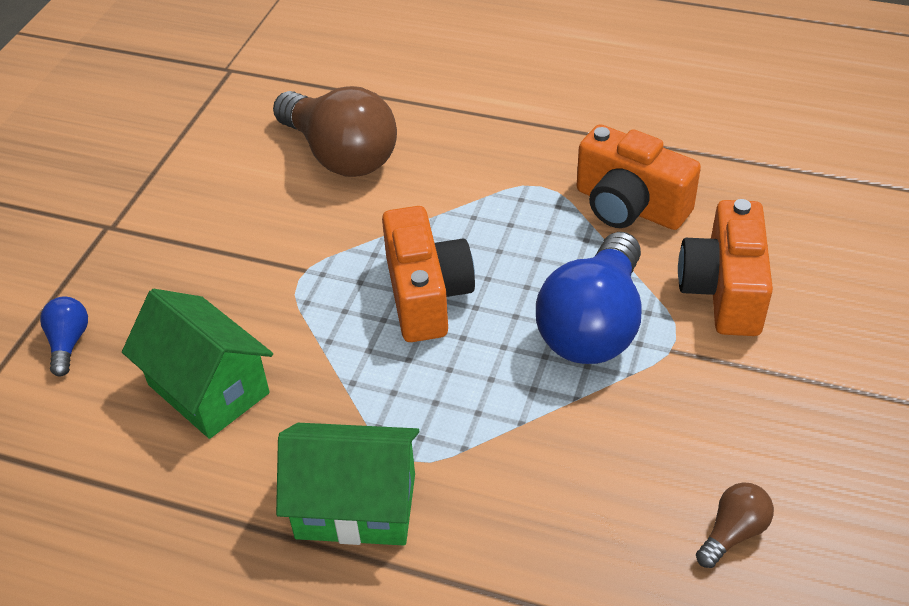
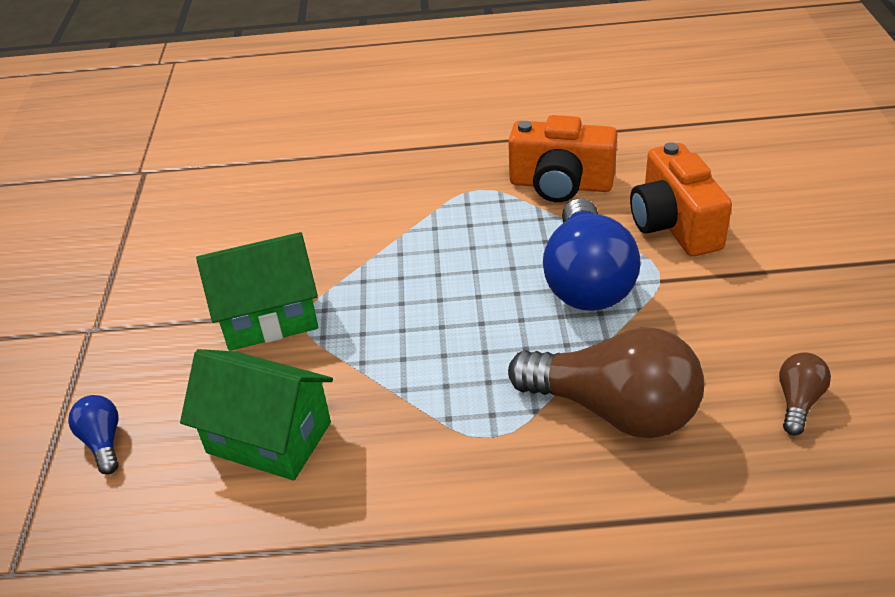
camera: 20 degrees left, 5 degrees down
brown light bulb [273,86,397,177] -> brown light bulb moved to [508,327,704,438]
green house [276,423,419,546] -> green house moved to [196,232,318,351]
orange camera [382,206,475,342] -> none

